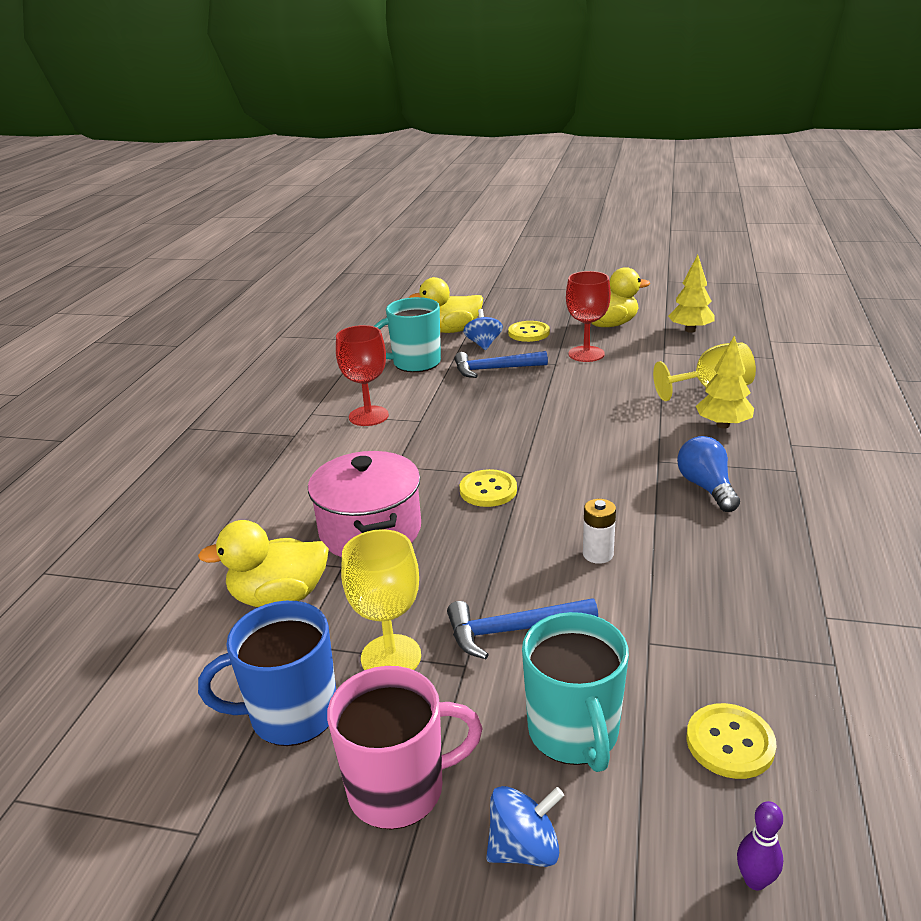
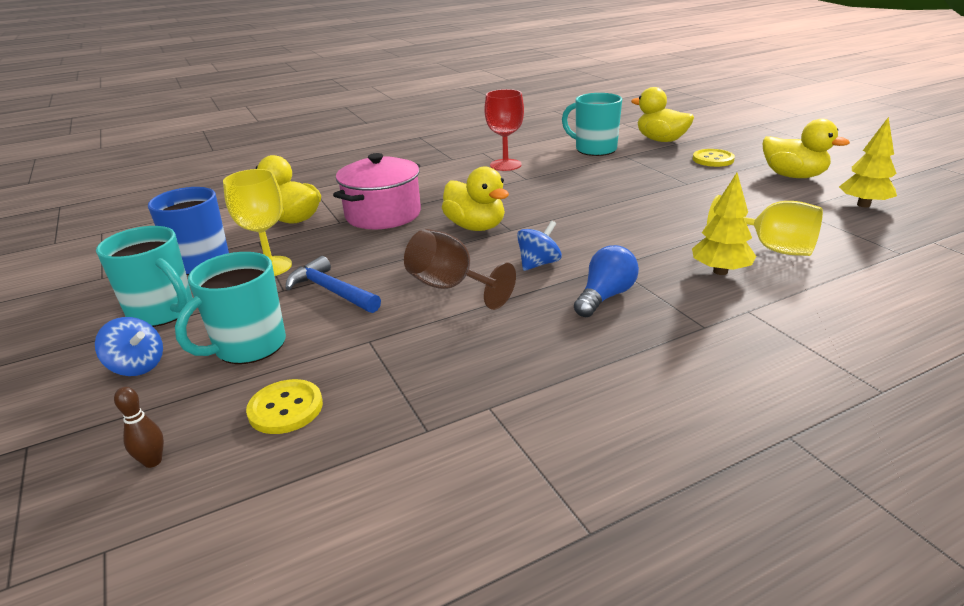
camera: 50 degrees right, 0 degrees up
pink mug [327,666,483,829] -> turquoise mug [96,226,193,327]
blue hammer [454,351,548,378] -> none
yellow button [460,469,517,507] -> yellow duck [442,167,509,231]
blue spinning top [463,309,503,350] -> blue spinning top moved to [517,221,562,271]
red goblet [566,271,611,362] -> none
white battery [583,499,616,564] -> brown goblet [404,229,516,310]
purple bowling pin [737,801,783,890] -> brown bowling pin [114,387,164,468]

